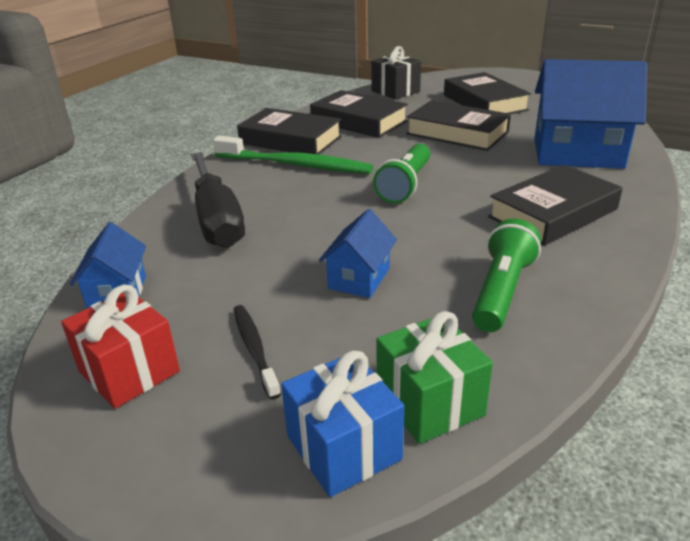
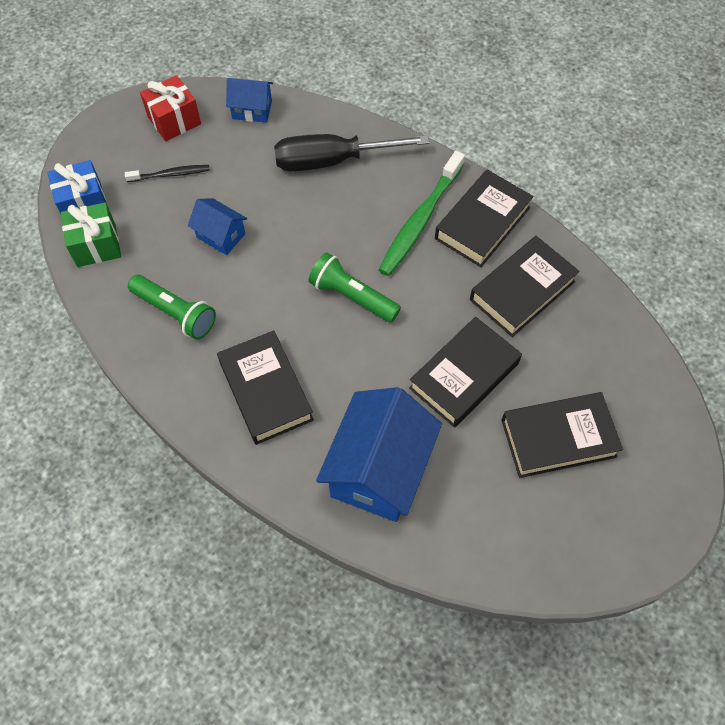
camera: 100 degrees right, 30 degrees up
black gift [371,46,421,99] -> none

